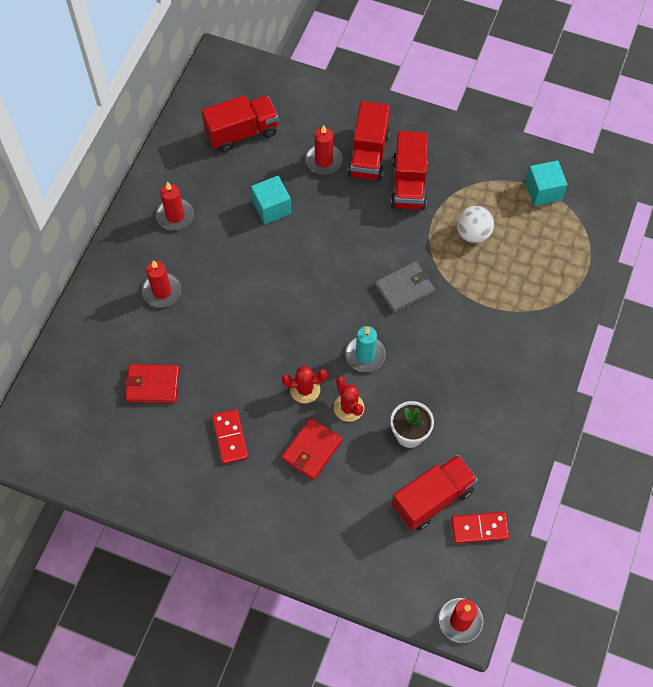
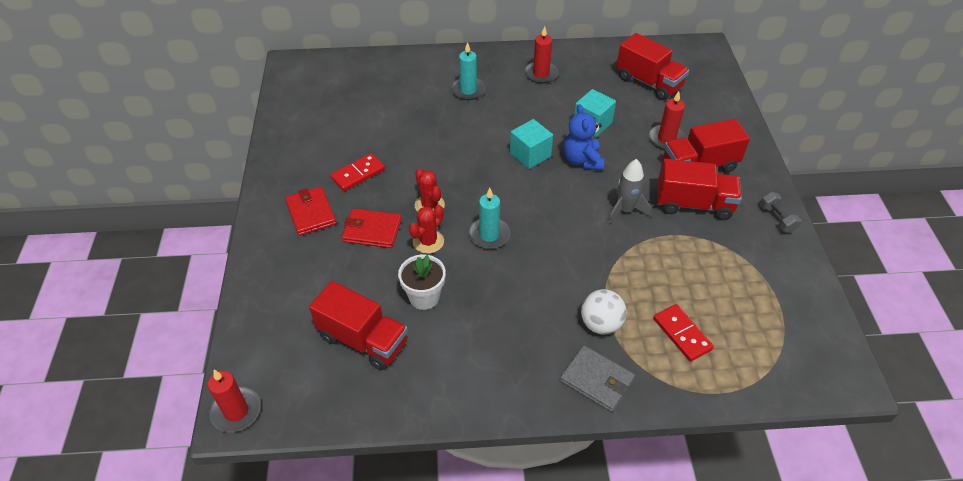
camera: 65 degrees right, 15 degrees down
red wallet [125,364,179,403] -> red wallet moved to [285,186,336,236]
red candle [142,260,181,307] -> turquoise candle [451,42,486,100]
grey wallet [375,261,435,313] -> grey wallet moved to [560,345,635,412]
red truck [391,131,428,210] -> red truck turned 150 degrees counterclockwise [657,159,742,220]
red domino [451,512,509,543] -> red domino moved to [653,304,714,362]
white ball [457,206,494,243] -> white ball moved to [581,289,627,334]
turquoise cube [525,160,567,206] -> turquoise cube moved to [510,119,553,169]
none -> blue teddy bear [563,104,605,170]
none -> grey rocket [608,159,651,223]
none -> grey dumbbell [760,192,802,233]

